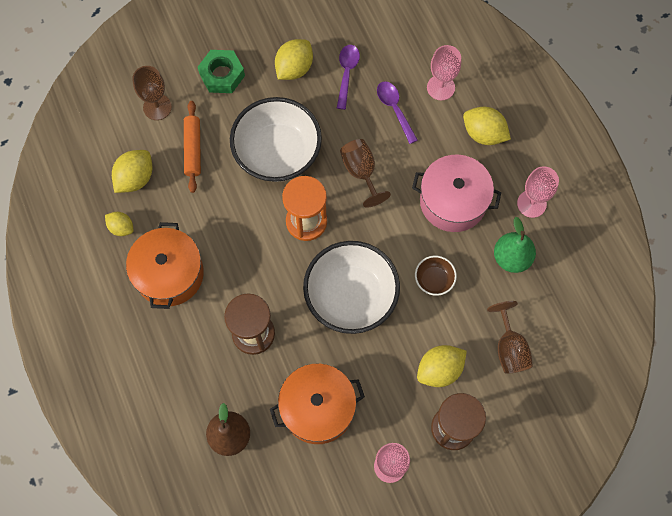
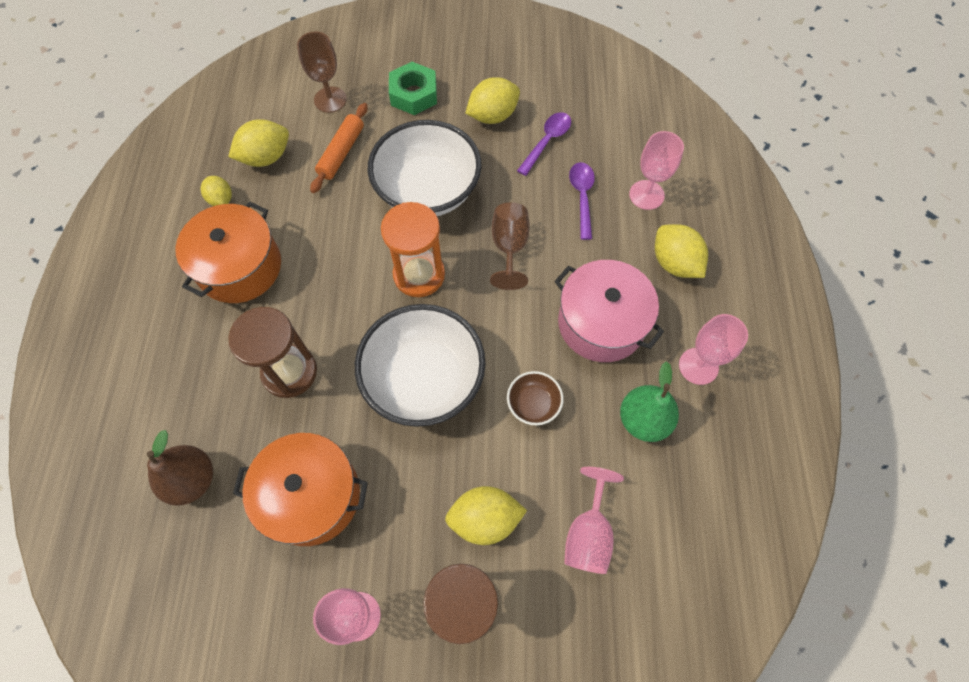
camera: 25 degrees right, 5 degrees down
brown goblet [487,301,533,374] -> pink goblet [564,467,624,574]

